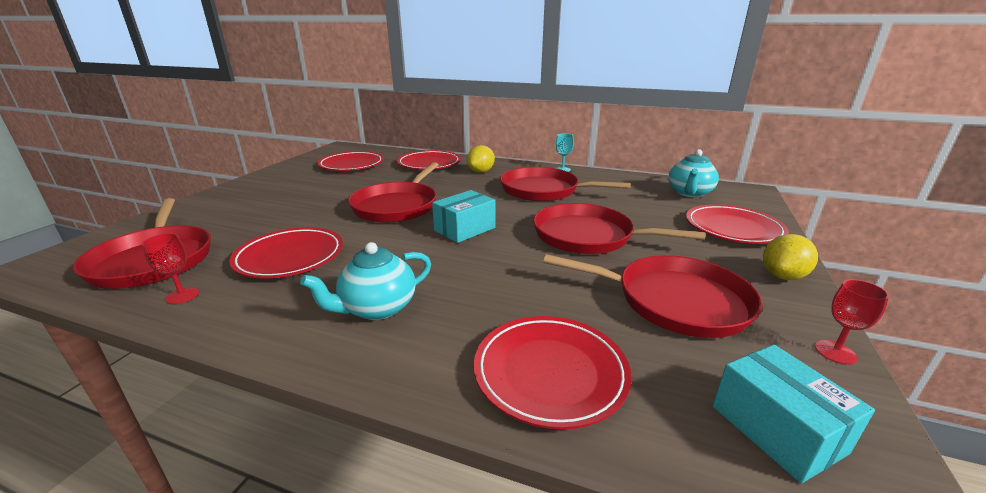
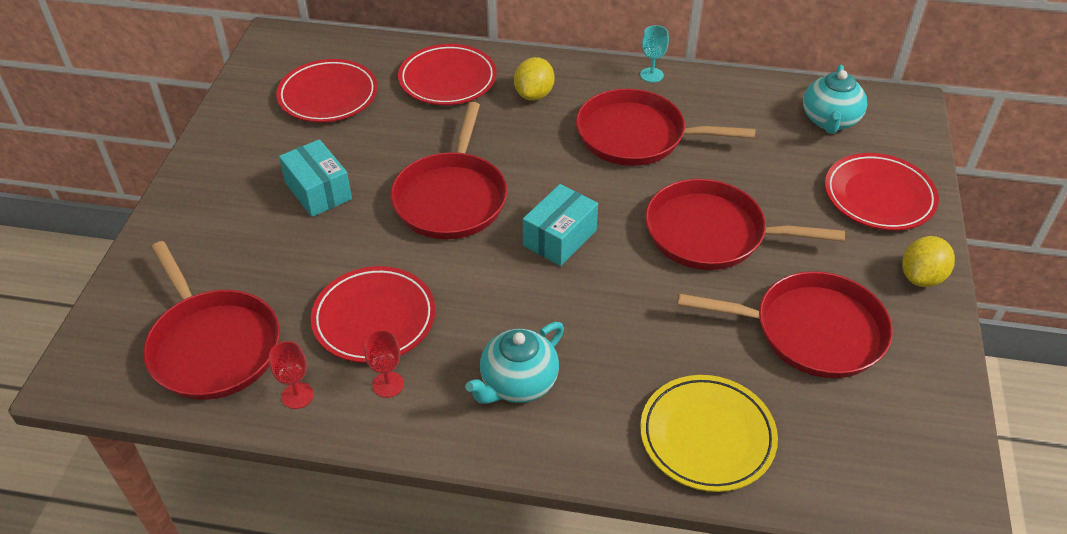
camera: 10 degrees left, 20 degrees up
red plate [474,316,632,429] -> yellow plate [640,375,778,492]
turquoise box [713,345,875,483] -> turquoise box moved to [279,139,352,217]
red goblet [815,279,889,365] -> red goblet moved to [364,330,404,398]

